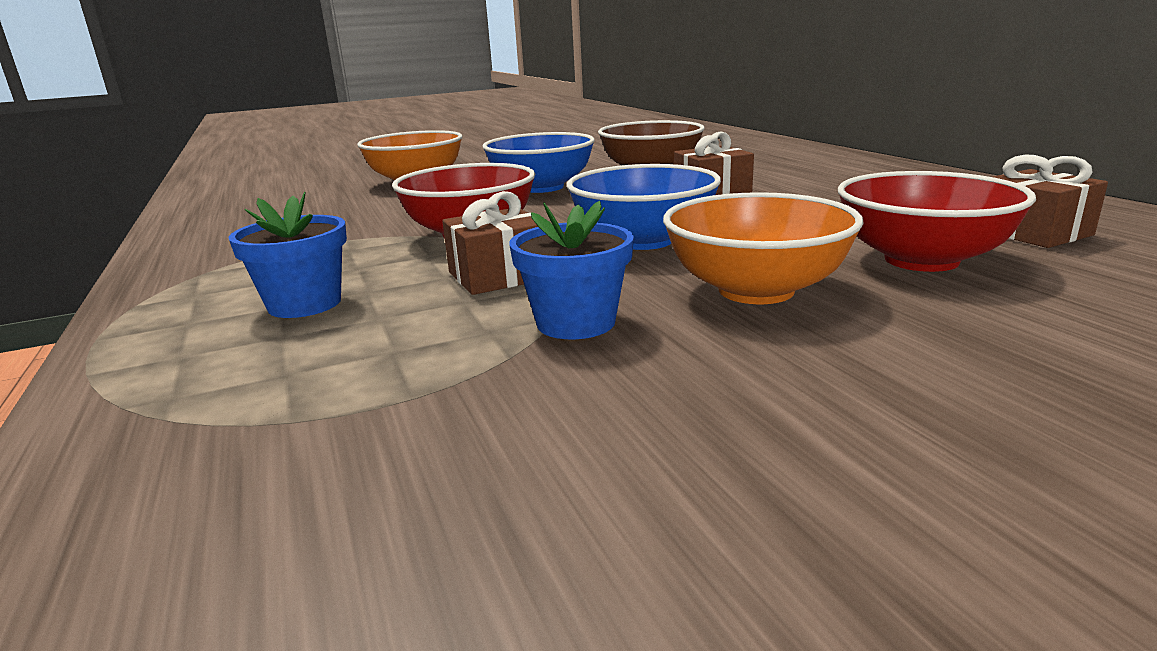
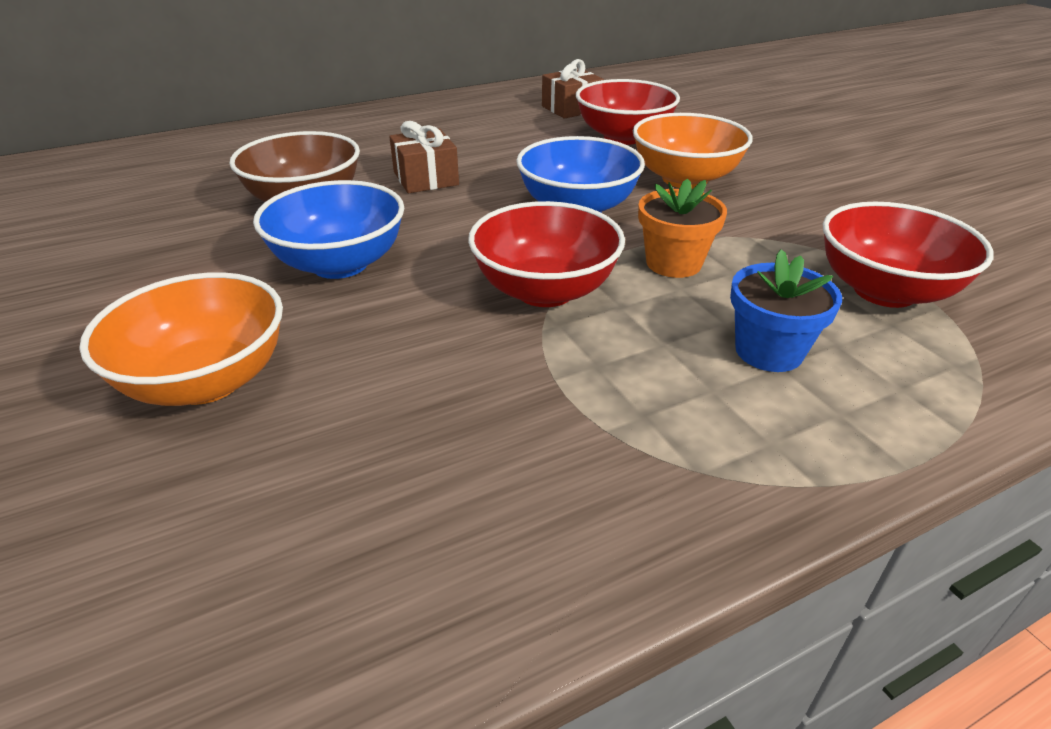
camera: 95 degrees left, 15 degrees up
brown gift [442,191,538,295] -> orange flower pot [638,179,727,278]
blue flower pot [509,201,634,339] -> none
none -> red bowl [823,202,994,308]

